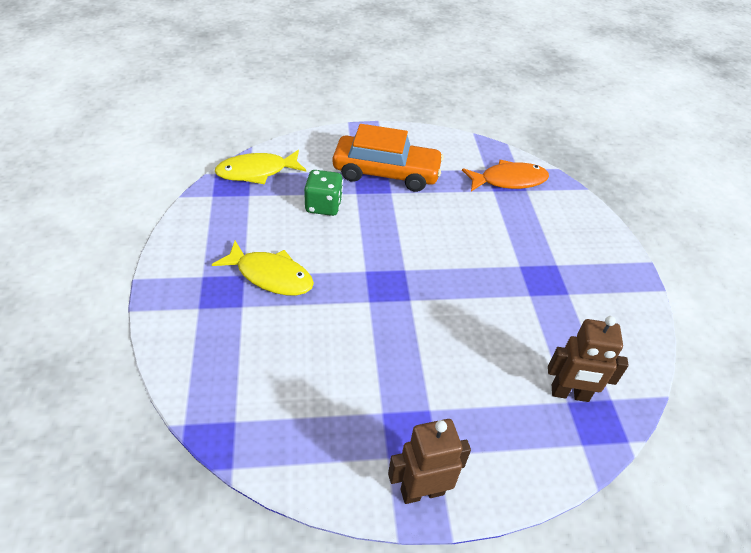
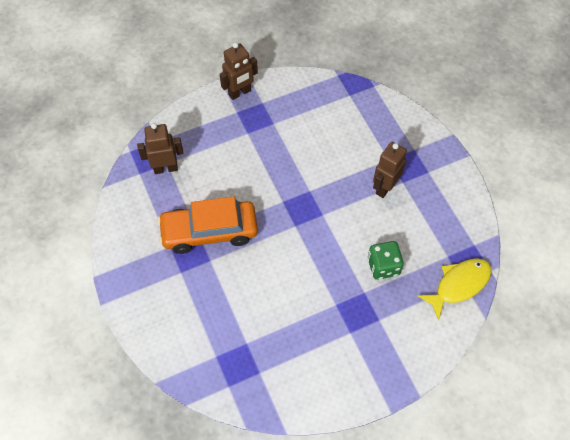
camera: 165 degrees right, 15 degrees up
yellow fish [212,241,314,295] -> brown robot [373,142,407,198]
orange car [333,124,444,192] -> orange car moved to [158,196,258,254]
orange fish [462,160,549,191] -> none

